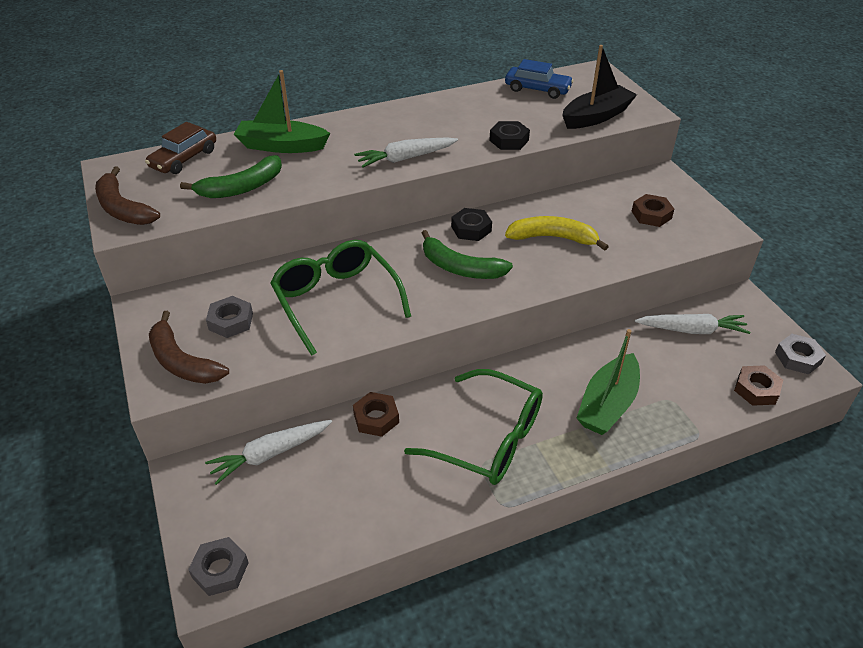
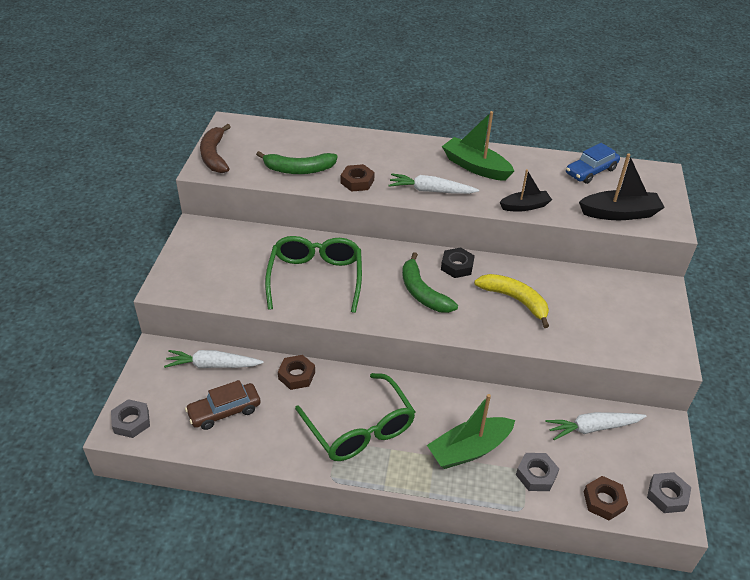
camera: 30 degrees right, 0 degrees up
brown car [145,122,216,174] -> brown car moved to [185,380,261,430]
brown banana [149,311,229,384] -> none
grey nut [206,296,253,338] -> grey nut moved to [516,453,559,491]
green boat [233,70,331,153] -> green boat moved to [442,111,514,181]
black nut [489,121,530,150] -> black boat [500,169,552,211]
blue car [505,59,574,99] -> blue car turned 90 degrees clockwise [566,143,620,184]
brown nut [632,194,674,227] -> brown nut moved to [341,164,375,192]
white carrot [635,314,750,334] -> white carrot turned 135 degrees clockwise [546,412,646,440]

